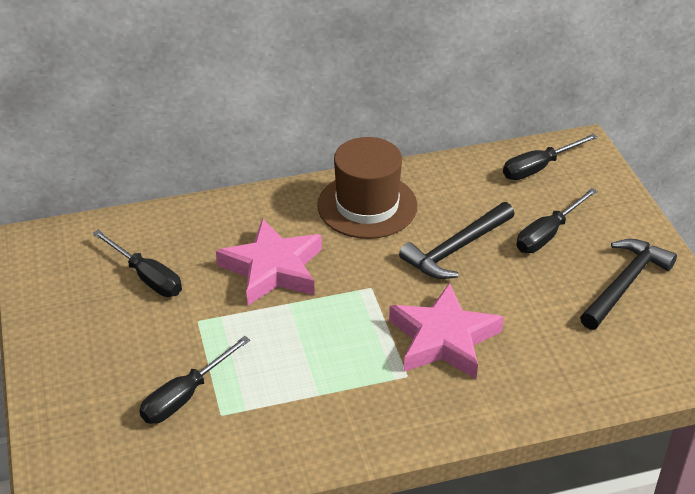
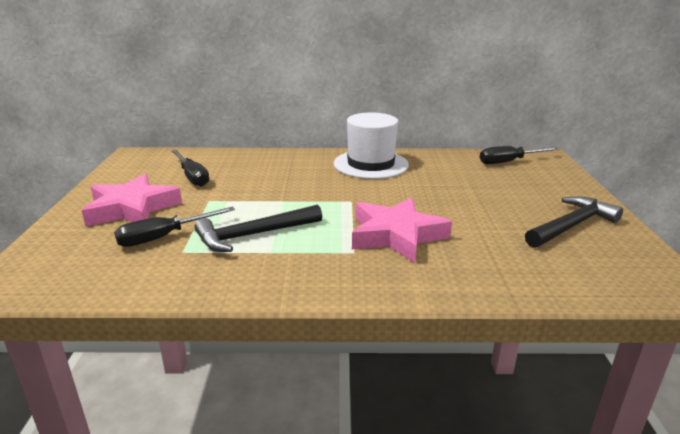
camera: 15 degrees right, 15 degrees down
pink star [216,218,322,306] -> pink star moved to [81,174,182,227]
brown hat [317,137,417,239] -> white hat [334,112,409,179]
black hammer [399,202,515,279] -> black hammer moved to [194,205,322,252]
black screwdriver [516,188,597,253] -> none

